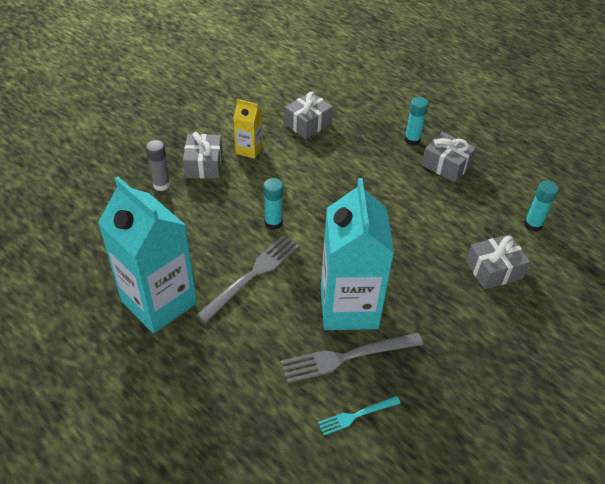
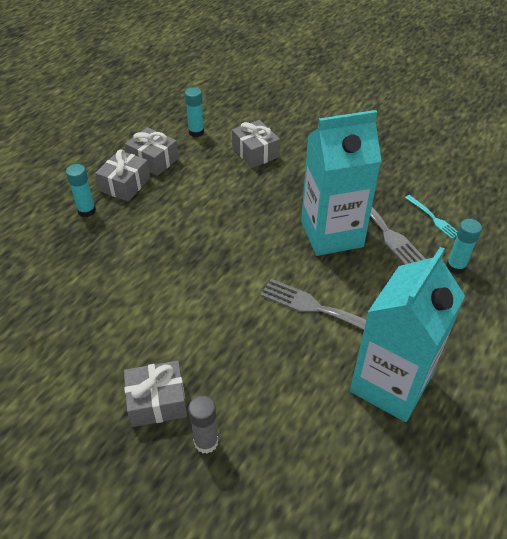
camera: 100 degrees left, 0 degrees up
yellow carton [233,99,263,159] -> none
turquoise glue stick [264,178,283,230] -> turquoise glue stick moved to [446,219,482,274]
grey gift [284,91,333,139] -> grey gift moved to [125,127,179,176]

